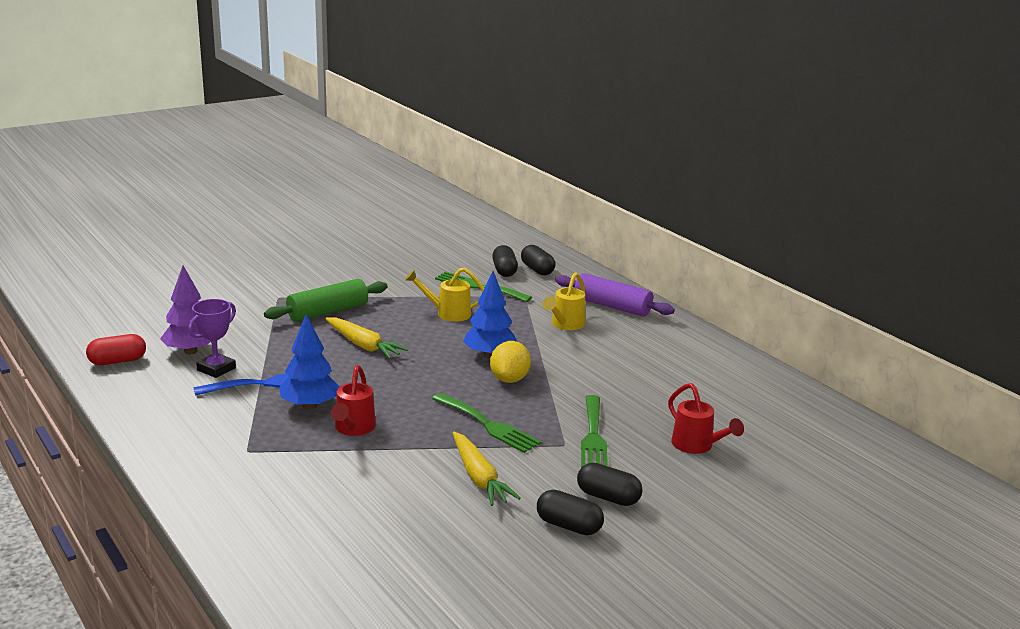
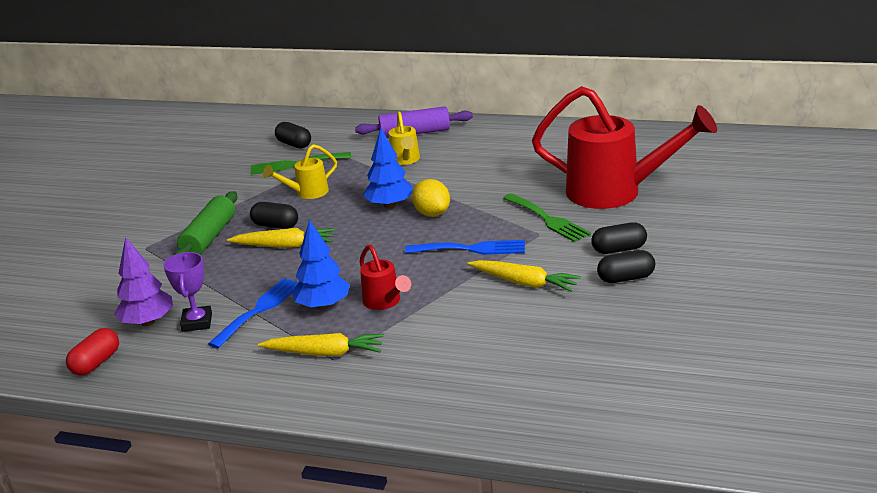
camera: 35 degrees left, 5 degrees up
green fork [432,393,541,453] -> blue fork [405,240,525,255]
black capsule [521,245,555,275] -> black capsule moved to [250,202,298,229]
red watering can [668,383,744,454] -> red watering can [532,86,717,209], size x2.16
none -> yellow carrot [258,333,384,356]

